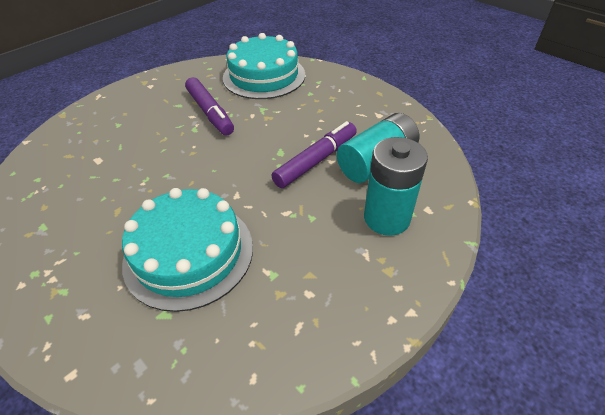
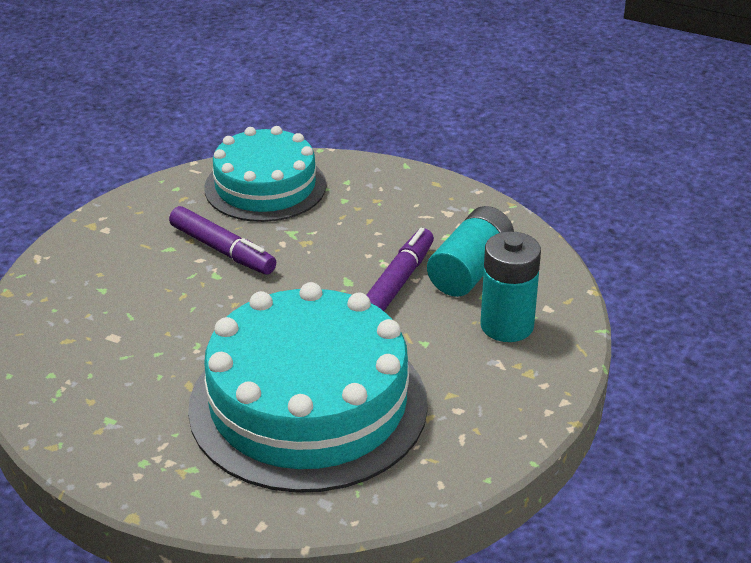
camera: 20 degrees left, 10 degrees down
turquoise cake [122,188,253,312] -> turquoise cake [188,282,428,493], size x1.60

